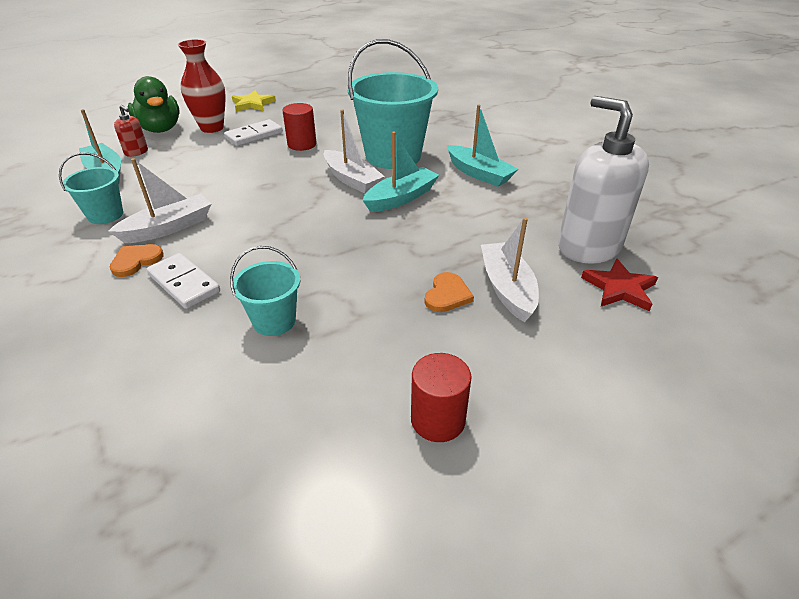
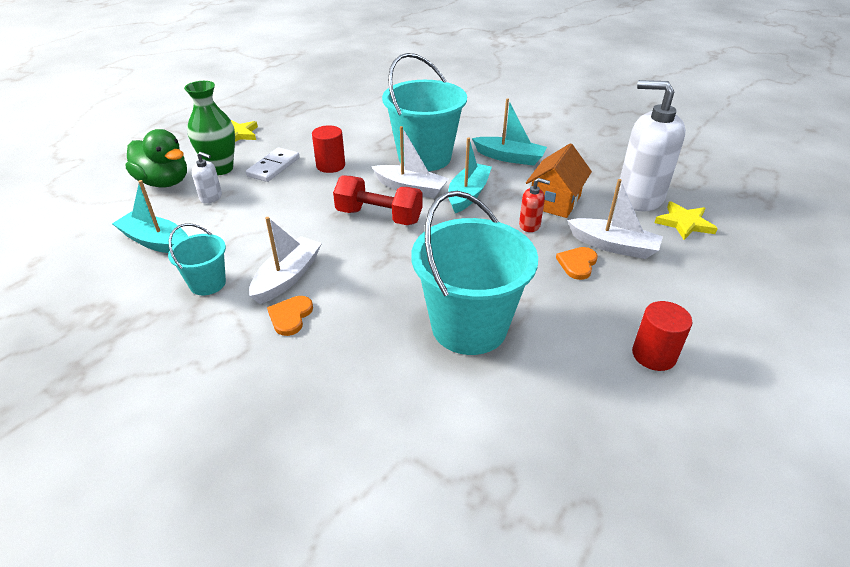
camera: 25 degrees left, 0 degrees up
red soap dispenser [114,105,148,157] -> red soap dispenser moved to [519,178,550,232]
white domino [147,253,220,309] -> none
red vase [178,39,226,133] -> green vase [184,81,235,175]
turquoise bucket [230,246,300,336] -> turquoise bucket [411,191,538,355], size x2.00
orange heart [424,272,474,312] -> orange heart turned 150 degrees counterclockwise [556,247,598,280]
white boat [481,217,539,322] -> white boat turned 150 degrees clockwise [567,179,663,259]
red star [581,259,658,311] -> yellow star [655,201,718,240]
none -> white soap dispenser [192,152,222,204]
none -> red dumbbell [333,175,422,225]
none -> orange house [526,143,592,218]

